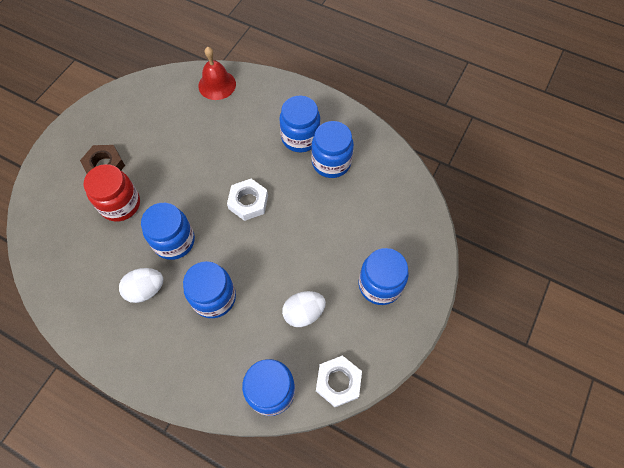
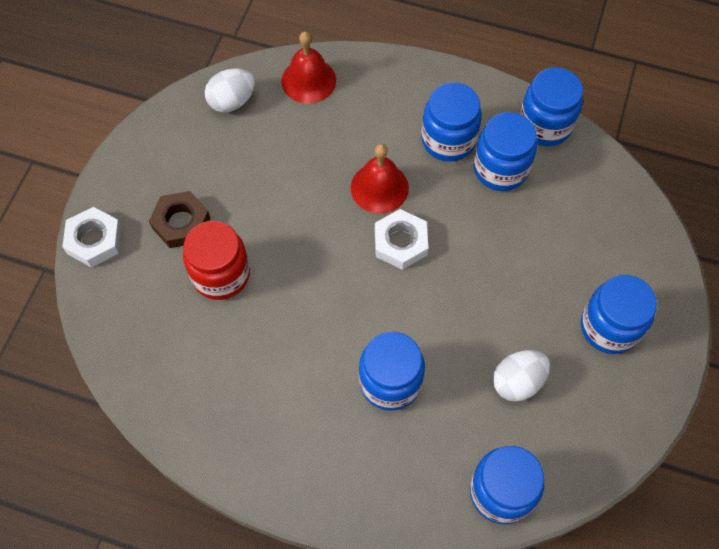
camera: 10 degrees left, 0 degrees up
white egg [119,268,163,303] -> white egg moved to [205,68,255,112]
blue jar [141,203,195,260] -> blue jar moved to [520,67,583,146]
white nut [316,355,362,407] -> white nut moved to [62,207,122,268]
none -> red bell [351,144,409,214]

